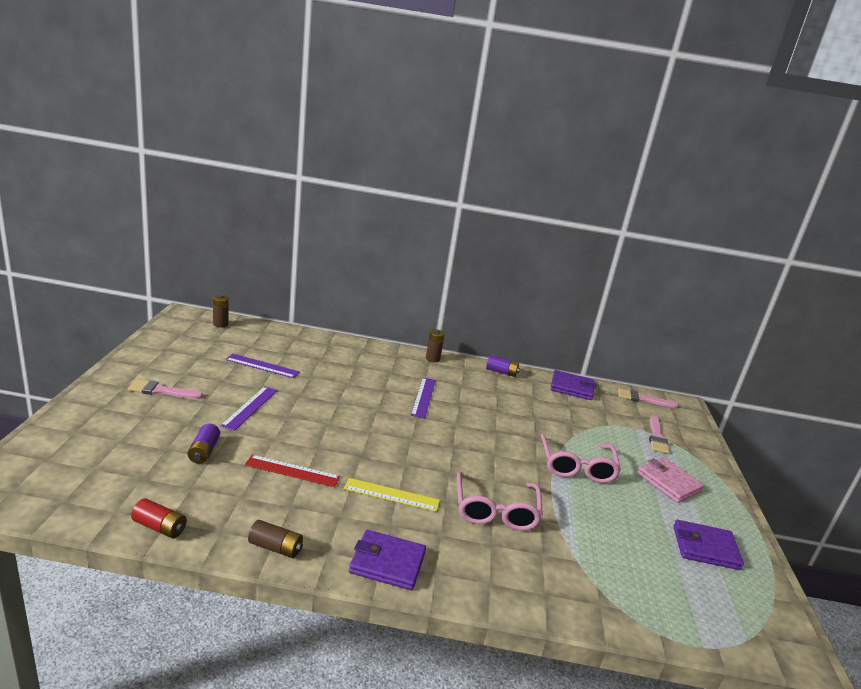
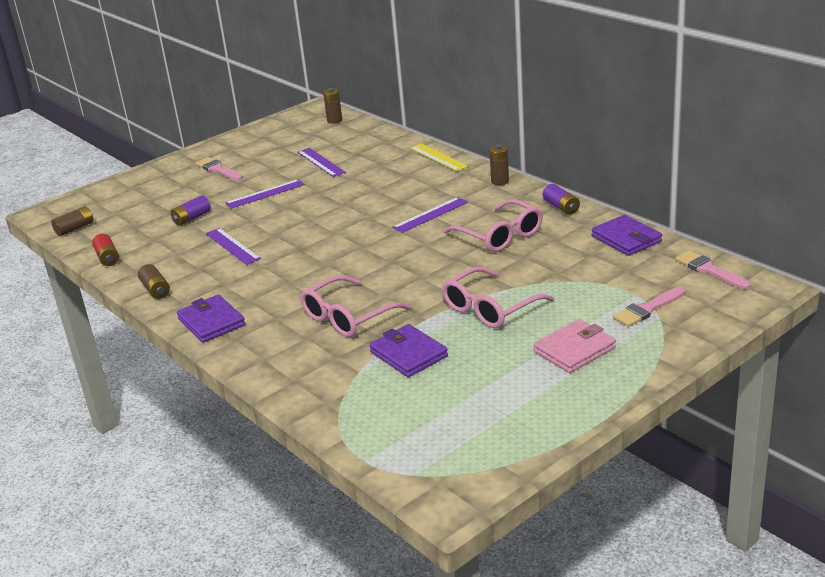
camera: 50 degrees right, 5 degrees up
red ruler [245,455,340,487] -> purple ruler [206,228,261,265]
yellow ruler [344,478,440,512] -> yellow ruler moved to [410,144,468,171]
pink wallet [637,457,704,503] -> pink wallet turned 45 degrees clockwise [534,319,616,373]
purple wallet [673,520,744,570] -> purple wallet moved to [369,324,448,377]
none -> brown battery [51,206,94,236]
none -> pink glasses [444,199,543,252]

